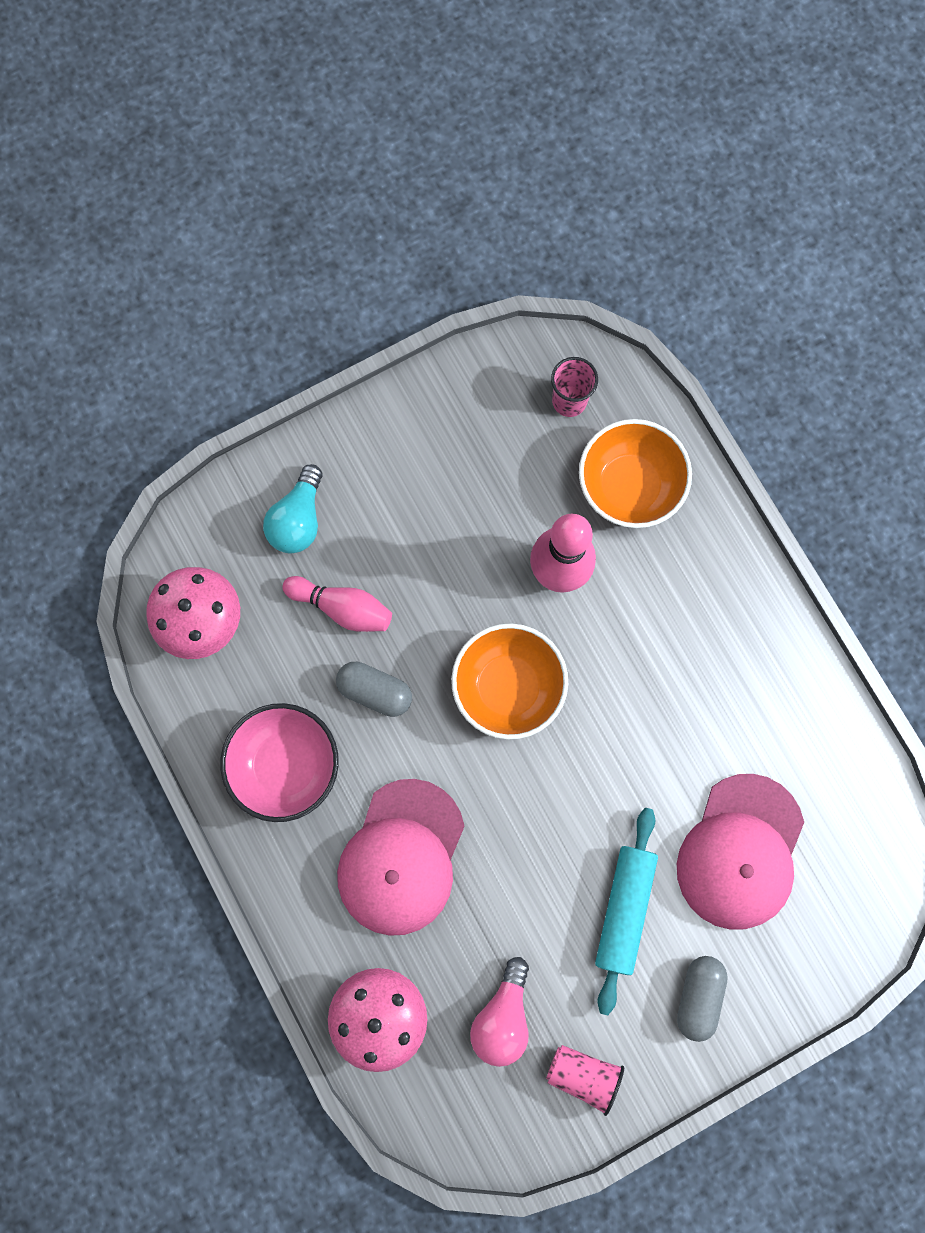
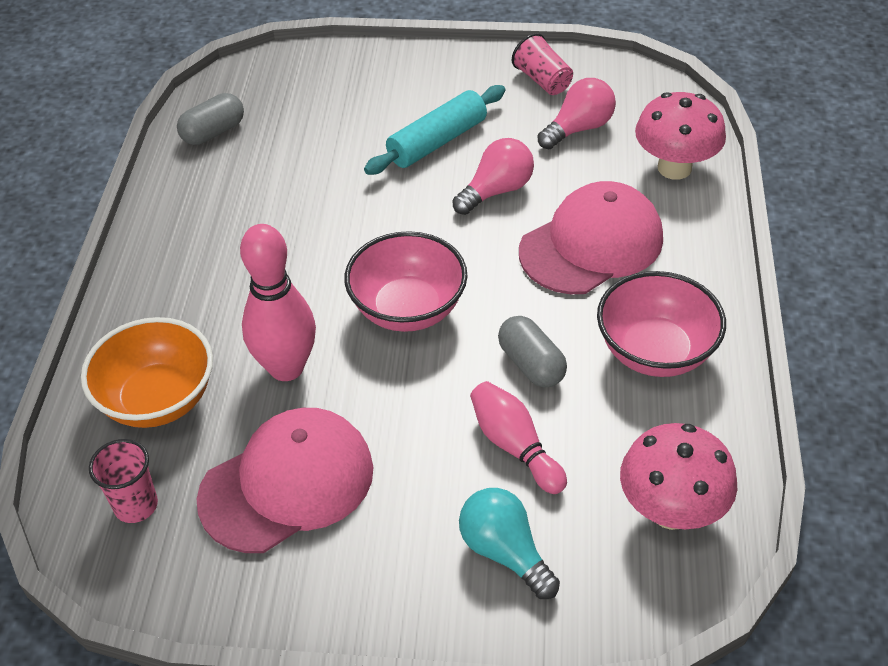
camera: 145 degrees left, 30 degrees down
turquoise light bulb [263,464,323,554] -> turquoise light bulb turned 90 degrees counterclockwise [459,488,560,599]
orange bowl [451,623,568,740] -> pink bowl [344,231,468,332]
pink cap [677,774,804,930] -> pink cap moved to [197,408,373,553]
grey capsule [677,956,728,1042] -> grey capsule moved to [177,93,244,145]
none -> pink light bulb [452,138,534,215]

